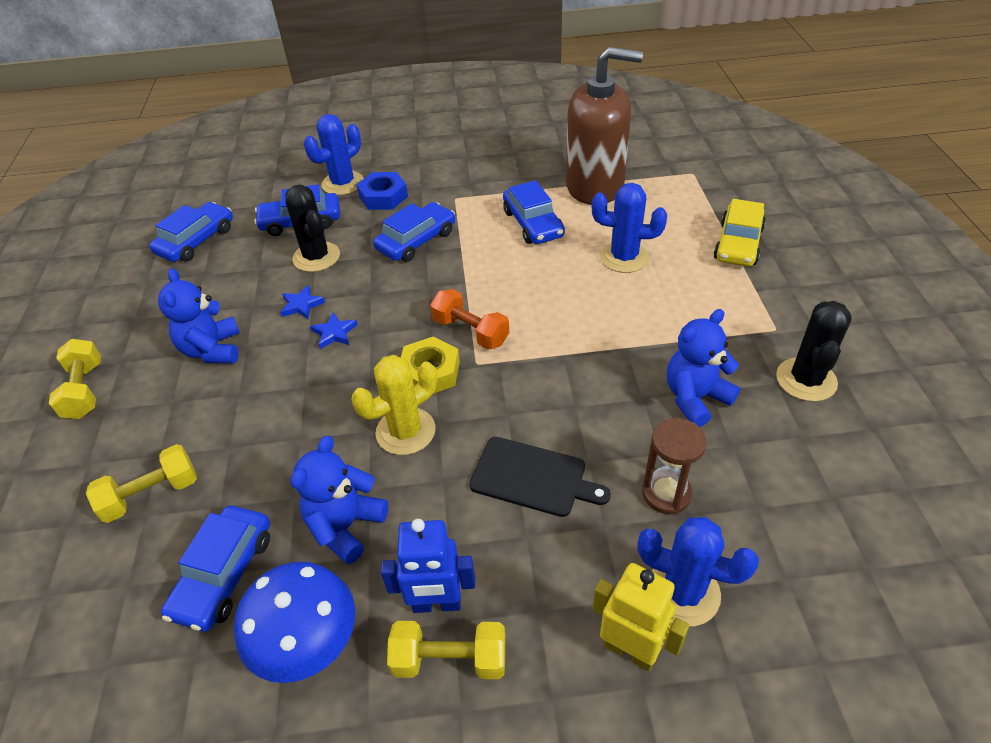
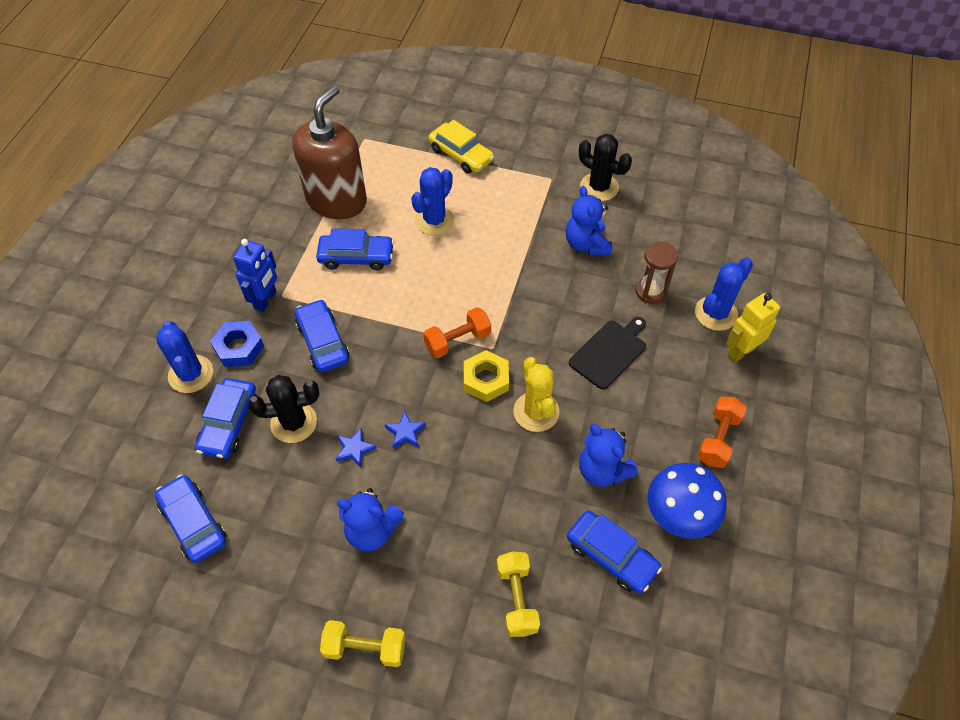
camera: 70 degrees left, 10 degrees up
blue robot [381,519,475,613] -> blue robot moved to [233,239,277,312]
yellow dumbbell [387,621,505,679] -> orange dumbbell [698,396,747,468]

